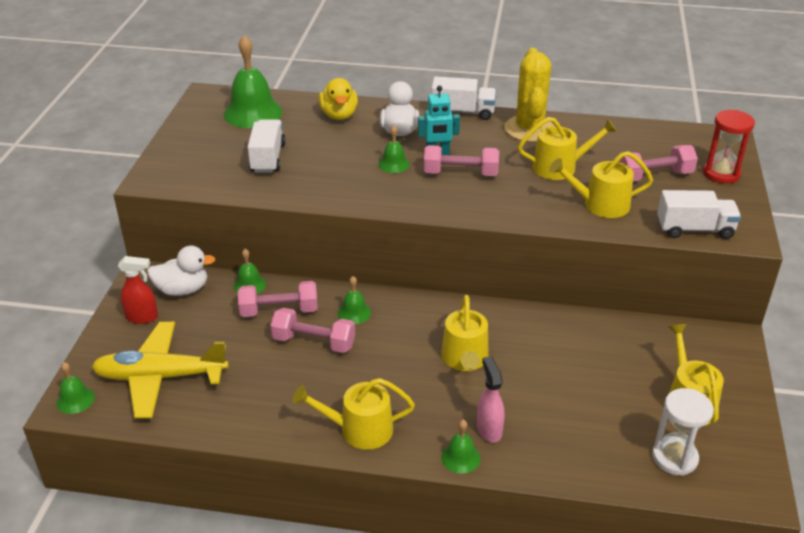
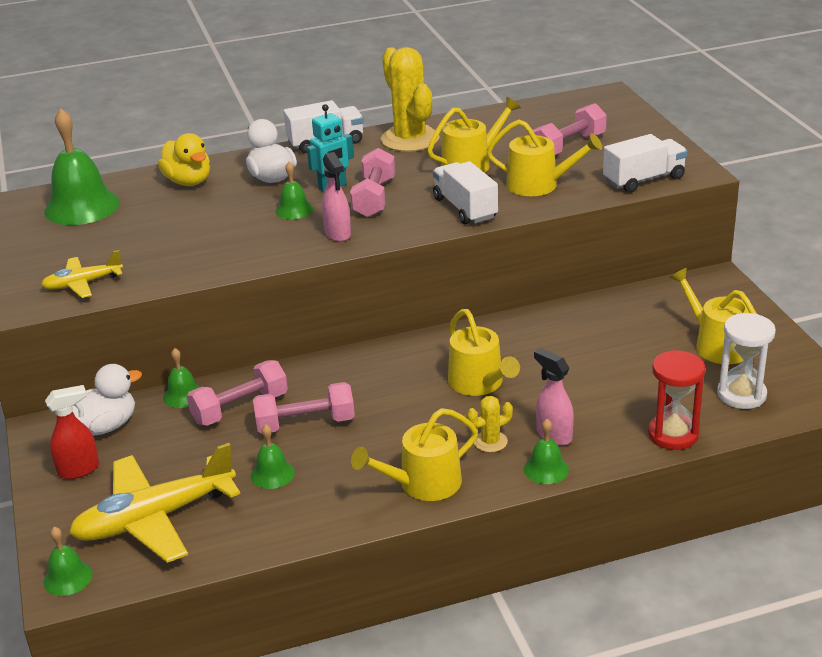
camera: 25 degrees left, 5 degrees down
white truck [248,119,286,173] -> white truck moved to [433,161,498,225]
green bell [338,276,371,324] -> green bell moved to [251,424,295,489]
pink dumbbell [424,145,499,176] -> pink dumbbell turned 60 degrees counterclockwise [350,148,395,217]
yellow watering can [549,151,653,218] -> yellow watering can turned 135 degrees counterclockwise [487,120,602,196]
red hourglass [703,110,755,184] -> red hourglass moved to [648,350,705,450]
none -> yellow plane [41,250,123,298]
none -> pink spray bottle [322,152,351,242]
none -> yellow cactus [467,396,513,452]

